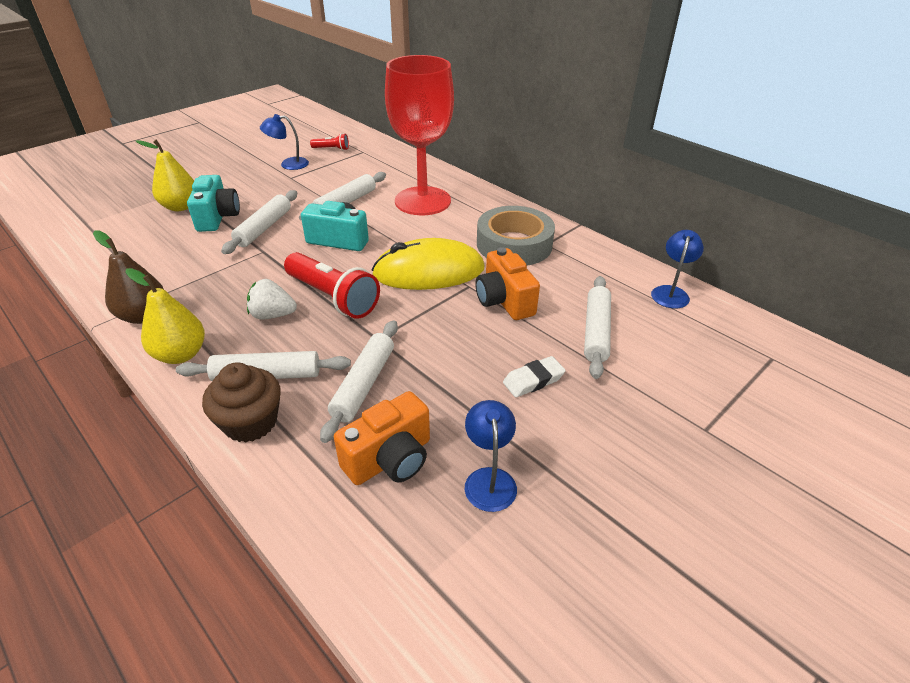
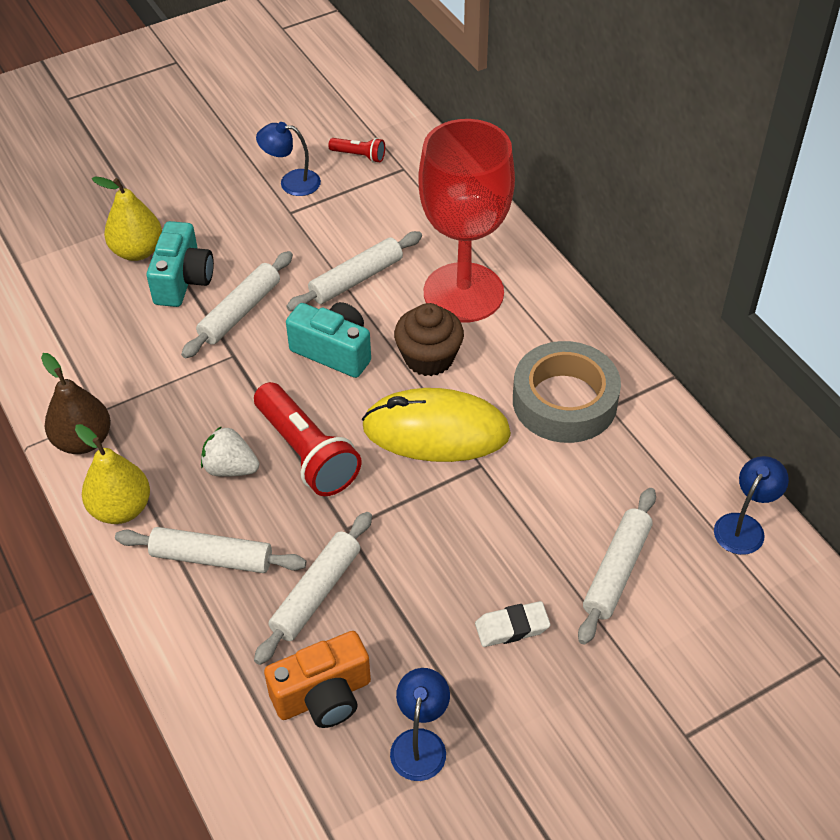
camera: 15 degrees right, 10 degrees up
brown cupcake [202,363,281,443] -> brown cupcake moved to [394,303,464,376]
orange camera [475,247,540,320] -> none

